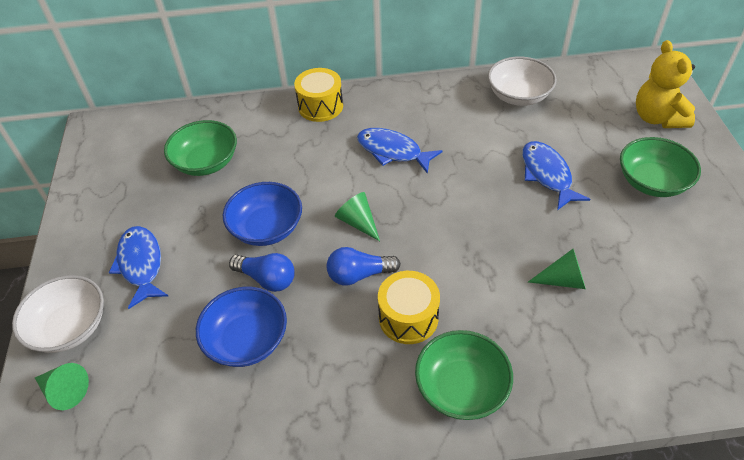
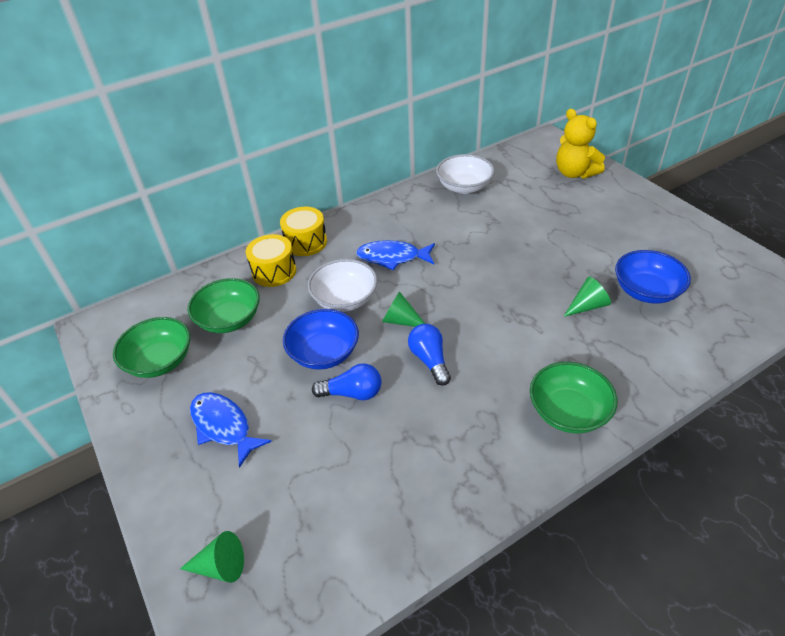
camera: 25 degrees left, 5 degrees down
white bowl [12,275,104,353] -> white bowl moved to [308,259,377,312]
blue bowl [196,287,287,367] -> blue bowl moved to [615,250,691,304]
blue light bulb [327,247,401,285] -> blue light bulb turned 105 degrees clockwise [408,324,451,386]
yellow drum [378,271,440,344] -> yellow drum moved to [246,234,296,287]
blue fish [522,141,590,210] -> none
green bowl [620,137,701,197] -> green bowl moved to [113,317,190,378]

